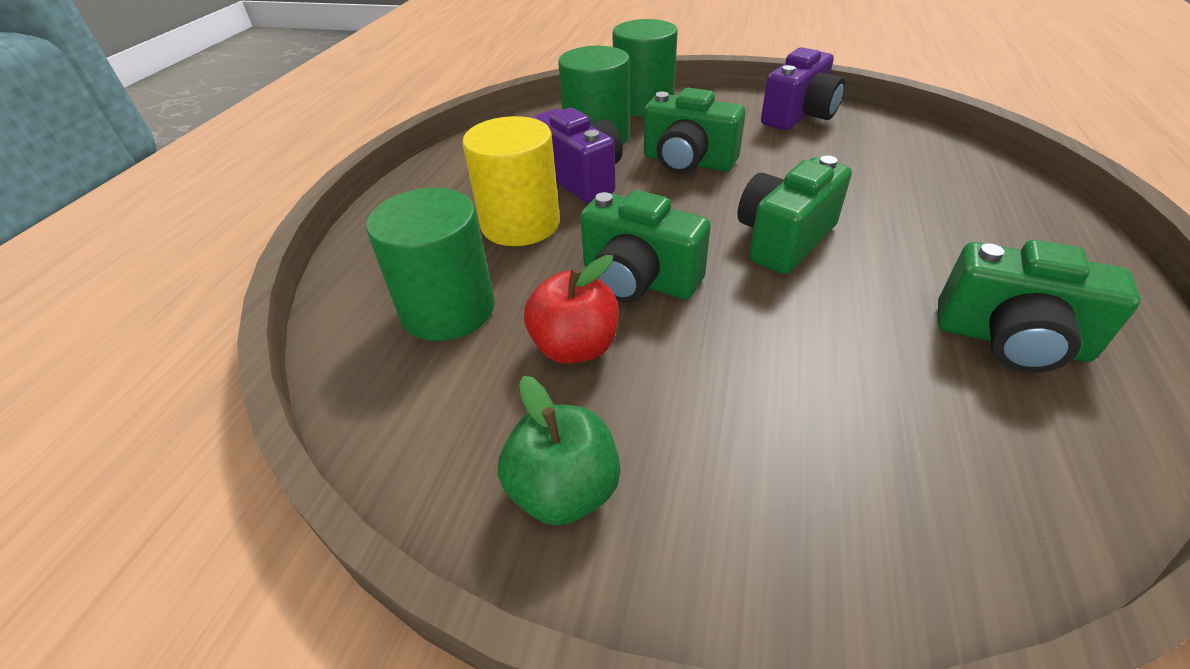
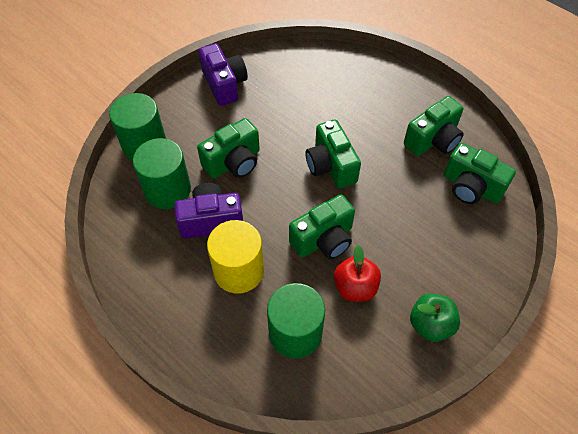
camera: 65 degrees left, 15 degrees up
none -> green camera [444,143,516,204]

